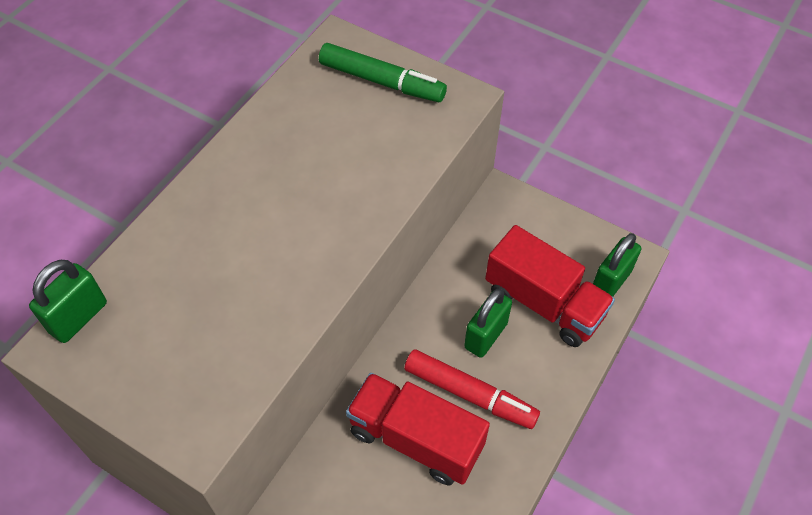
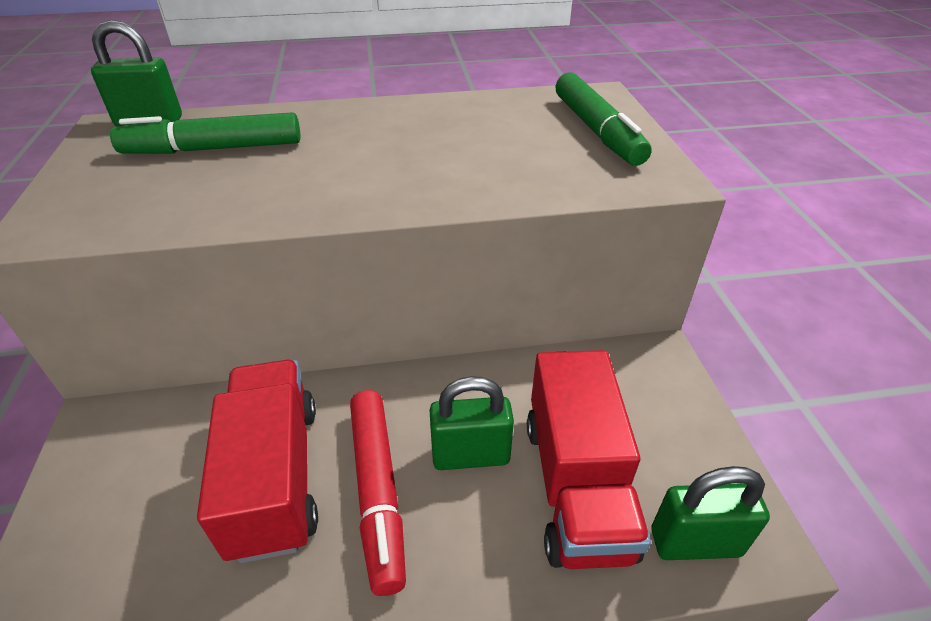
camera: 50 degrees right, 15 degrees down
none -> green marker [110,112,301,154]

